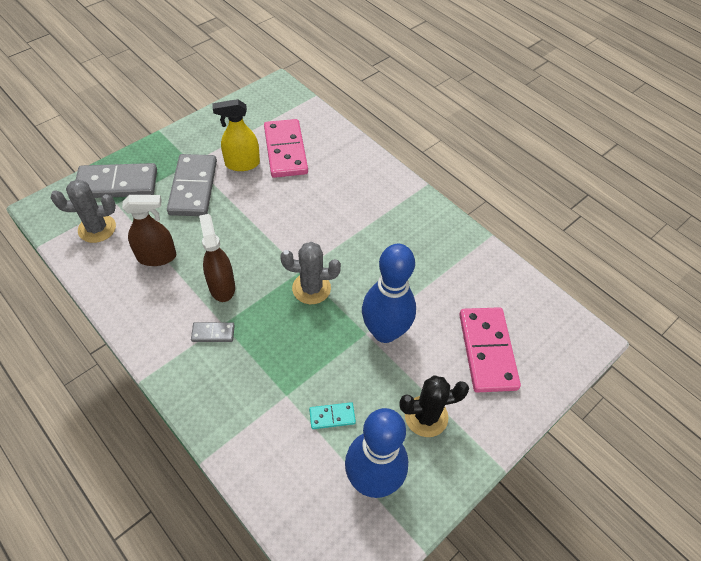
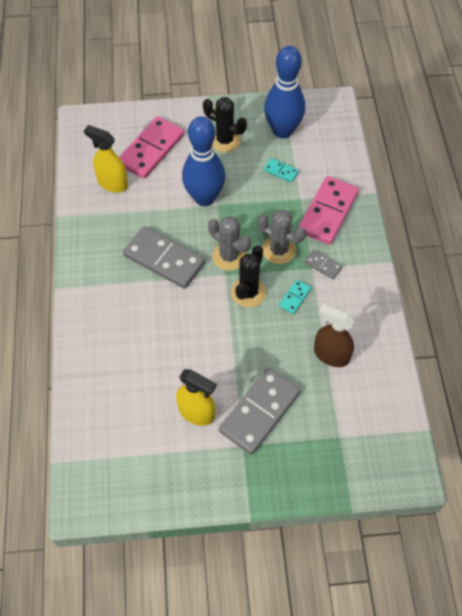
camera: 140 degrees left, 5 degrees up
grey cactus [51,179,116,243] -> grey cactus moved to [258,210,306,264]
grey domino [76,163,157,198] -> grey domino moved to [123,226,205,289]
brown spray bottle [199,214,235,302] -> turquoise domino [279,279,311,314]
pink domino [264,119,308,178] -> pink domino moved to [298,176,359,245]
none -> yellow spray bottle [84,125,128,193]
none -> black cactus [231,245,266,308]

